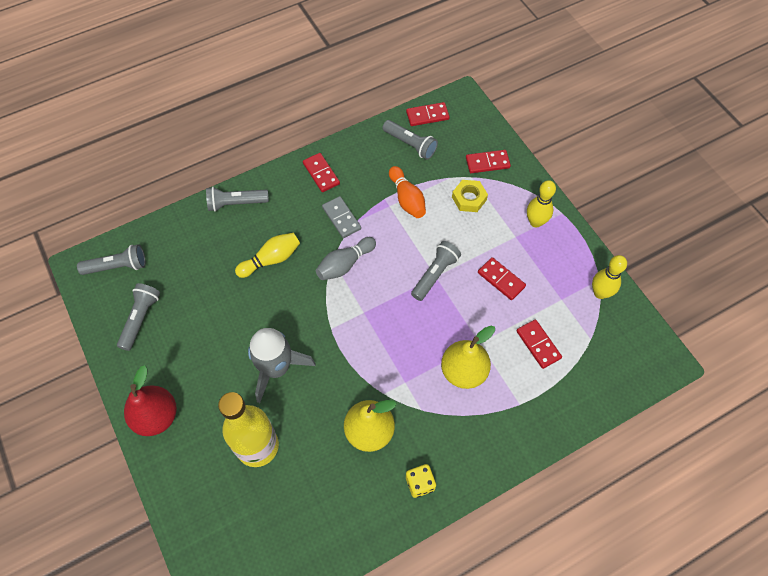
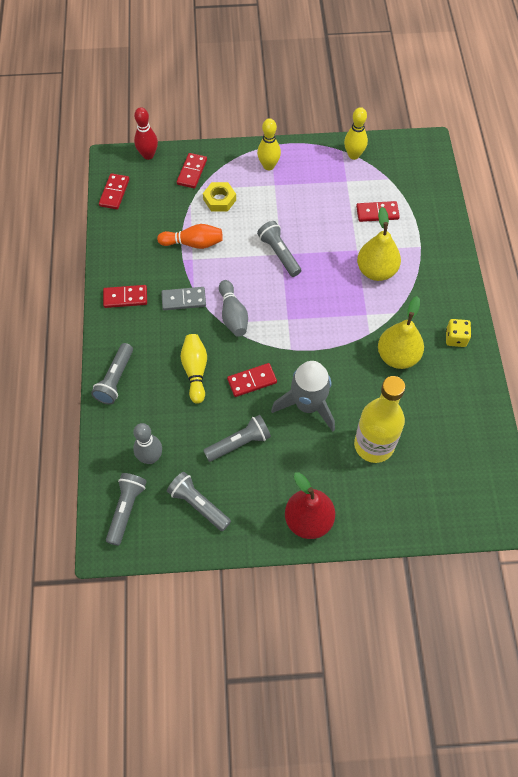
camera: 65 degrees left, 0 degrees up
grey flashlight [382,120,438,160] -> grey flashlight moved to [203,415,271,462]
red domino [478,257,526,300] -> red domino moved to [227,363,277,397]
none -> grey bowling pin [133,423,162,464]
none -> red bowling pin [134,107,158,160]

